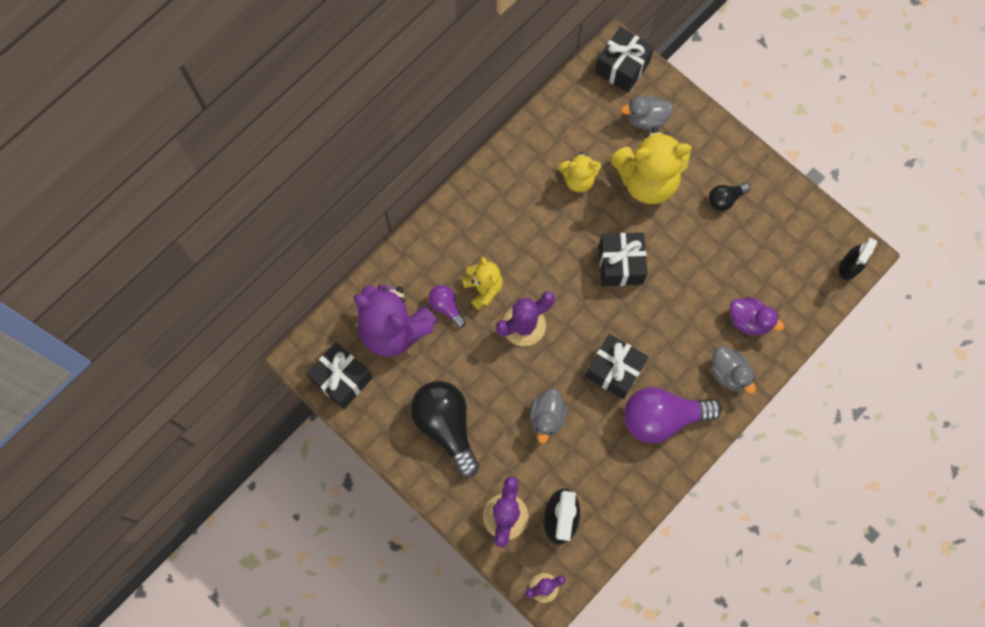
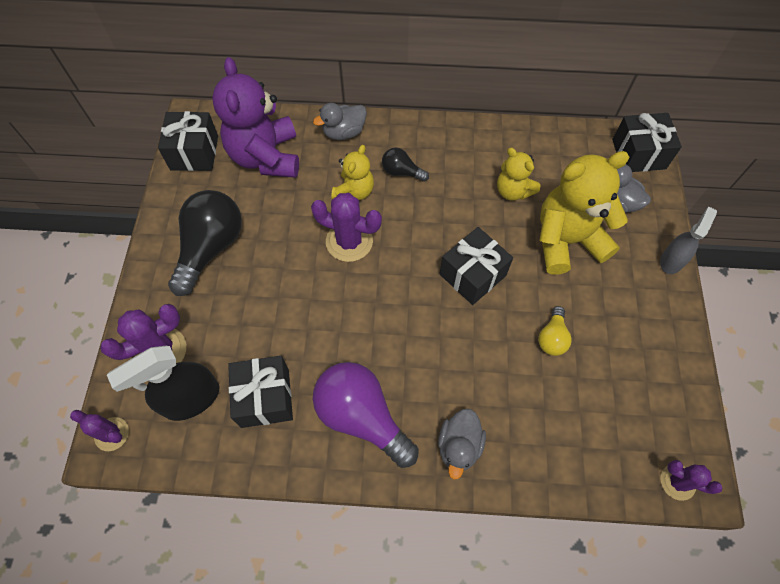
camera: 50 degrees right, 10 degrees down
purple light bulb [428,285,466,328] -> none
grey duck [530,389,567,444] -> grey duck moved to [313,103,367,140]
black gift [585,334,648,399] -> black gift moved to [228,356,293,428]
yellow teddy bear [611,128,692,204] -> yellow teddy bear turned 120 degrees clockwise [539,151,630,275]
black light bulb [709,183,750,211] -> black light bulb moved to [382,148,429,182]
purple duck [730,297,785,335] -> none
black spray bottle [839,238,877,280] -> purple cactus [660,460,722,501]
none -> yellow light bulb [538,306,572,356]
none -> grey spray bottle [660,206,717,274]

